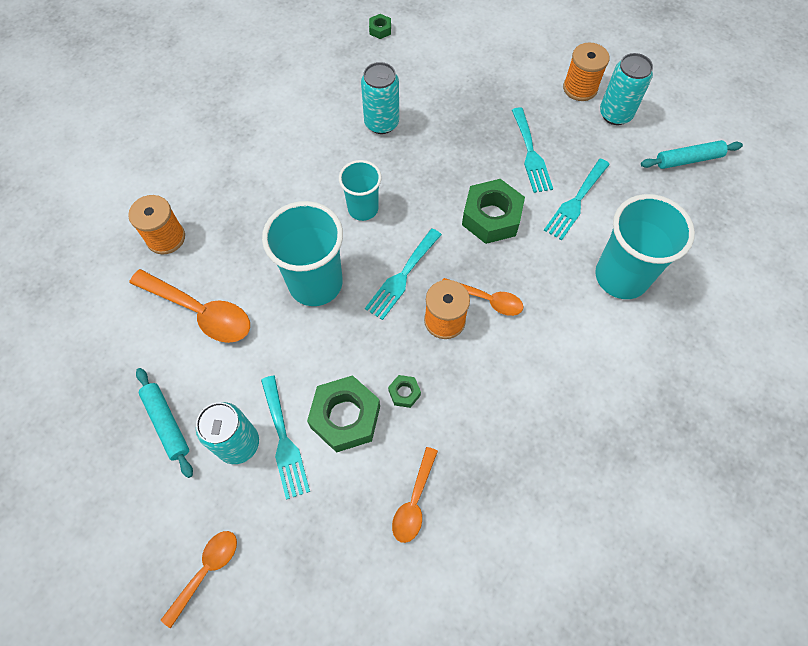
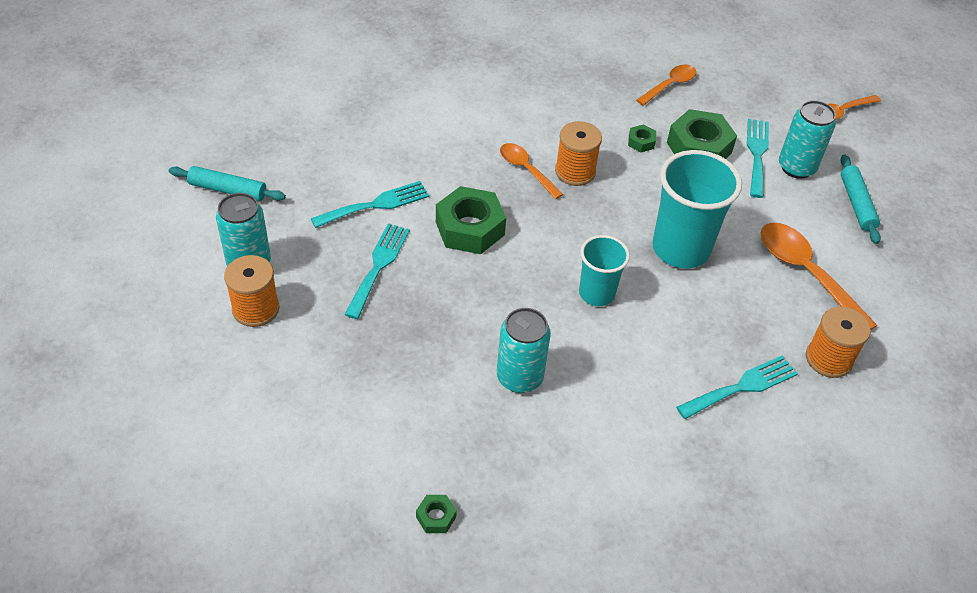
camera: 155 degrees left, 15 degrees down
turquoise fork [365,228,442,320] -> turquoise fork moved to [676,355,798,419]
turquoise cup [595,194,695,299] -> none

